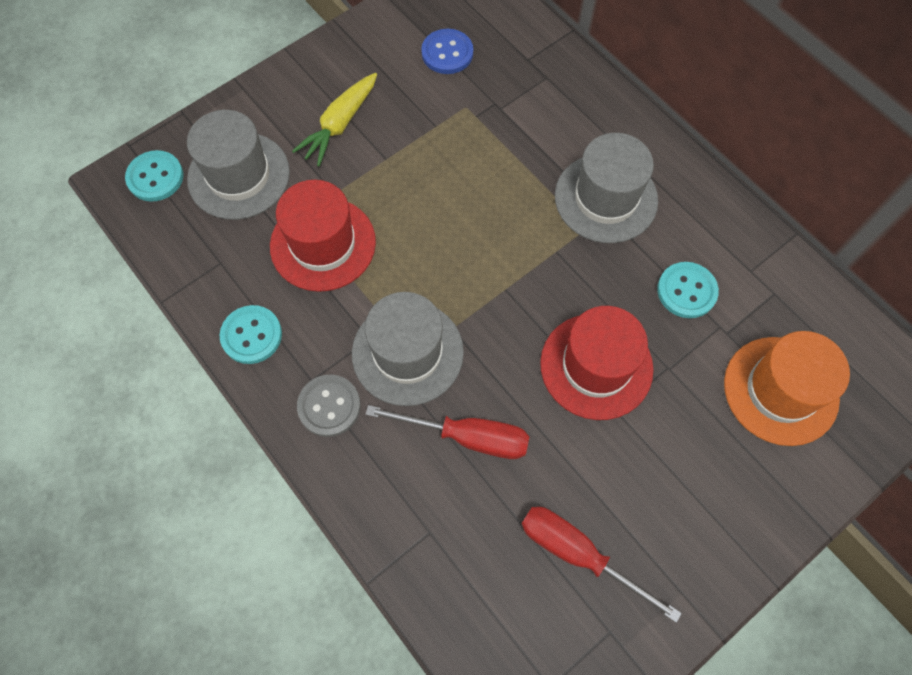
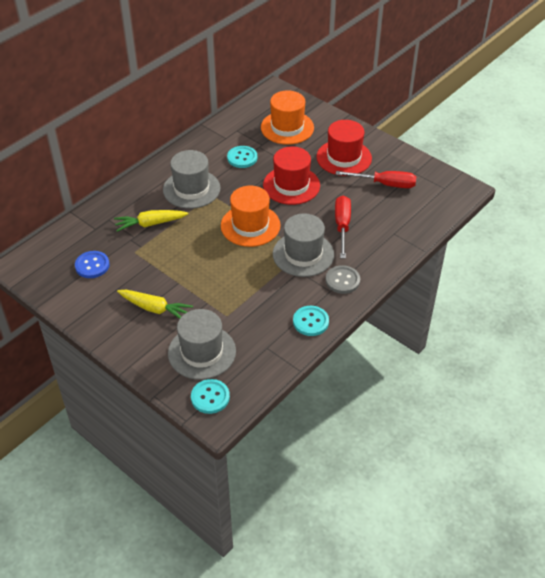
camera: 100 degrees left, 20 degrees down
red hat [270,180,376,292] -> red hat moved to [316,120,372,176]
red screwdriver [522,507,682,623] -> red screwdriver turned 105 degrees counterclockwise [336,171,416,188]
none -> yellow carrot [114,210,188,232]
none -> orange hat [221,186,281,247]

